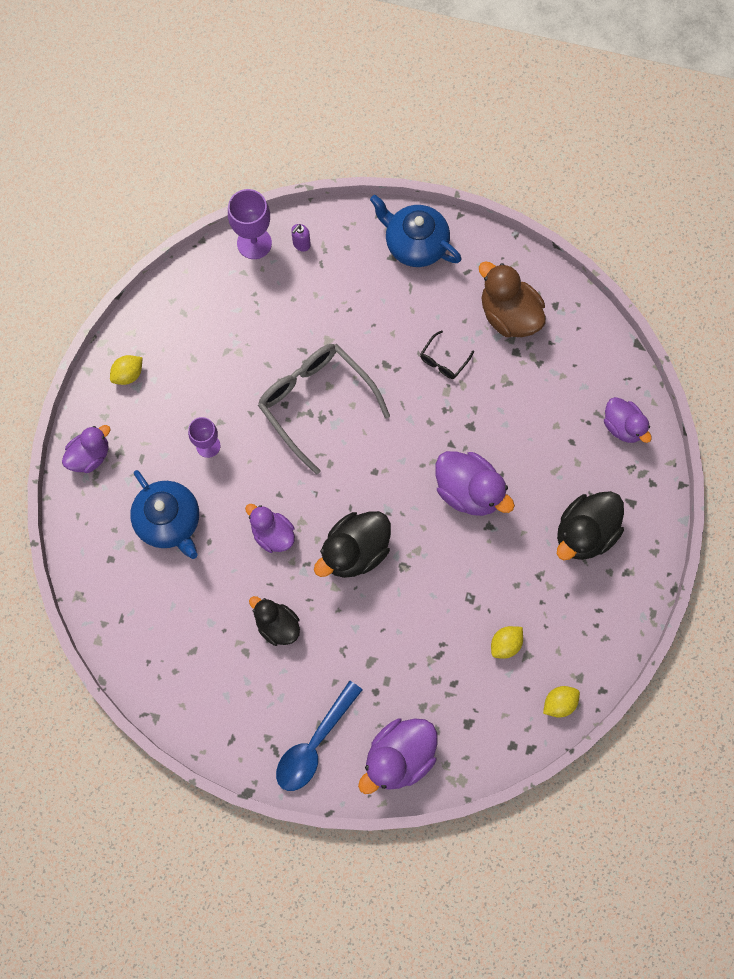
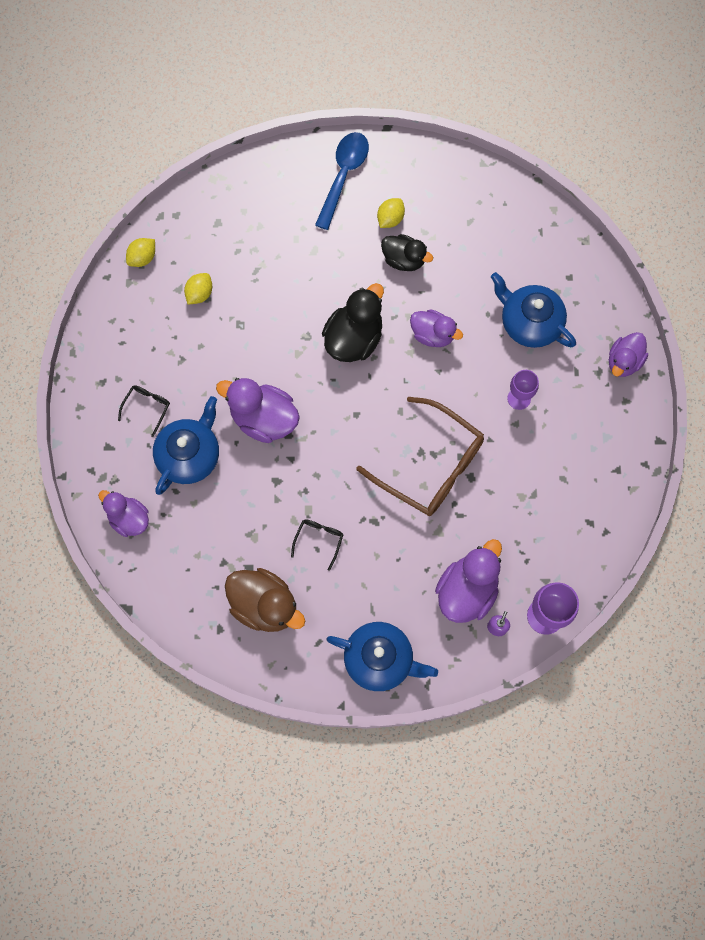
camera: 165 degrees right, 0 degrees up
yellow lemon [110,355,142,385] -> yellow lemon moved to [377,198,405,228]
grey glasses [258,344,390,475] -> brown glasses [356,397,484,516]
purple duck [358,718,437,794] -> purple duck moved to [435,539,502,623]
black duck [557,491,624,560] -> black glasses [118,385,170,437]
none -> blue teapot [153,396,219,495]

